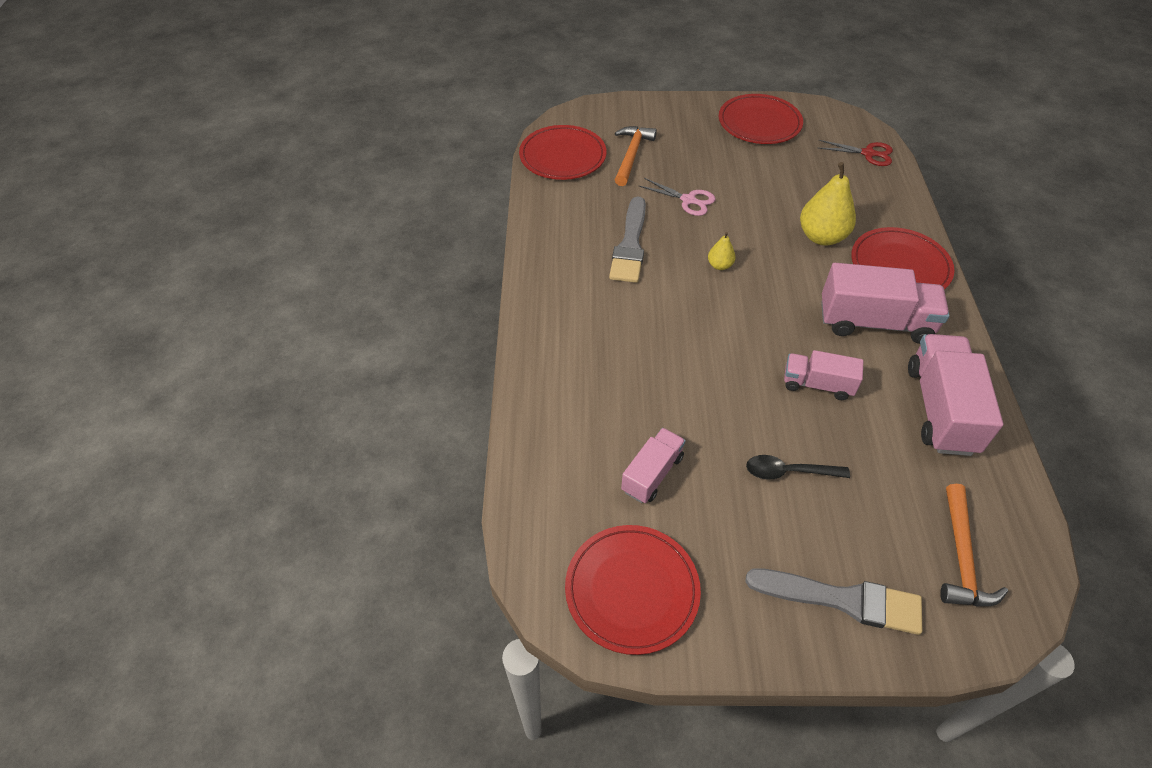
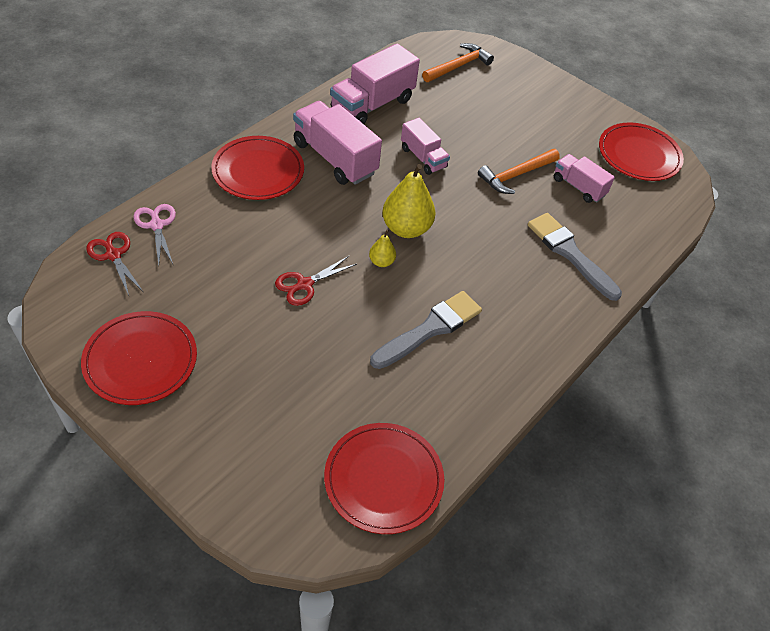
camera: 145 degrees left, 0 degrees up
orange hammer [615,126,657,186] -> orange hammer moved to [478,149,560,194]
pink truck [621,428,686,503] -> pink truck turned 60 degrees clockwise [554,154,615,203]
pink scissors [639,178,715,216] -> pink scissors moved to [133,204,176,265]
grey brush [745,568,922,635] -> grey brush moved to [528,213,622,301]
black spoon [746,455,850,480] -> none
yellow pear [800,162,856,245] -> yellow pear moved to [382,164,435,238]
none -> red scissors [275,256,357,306]

